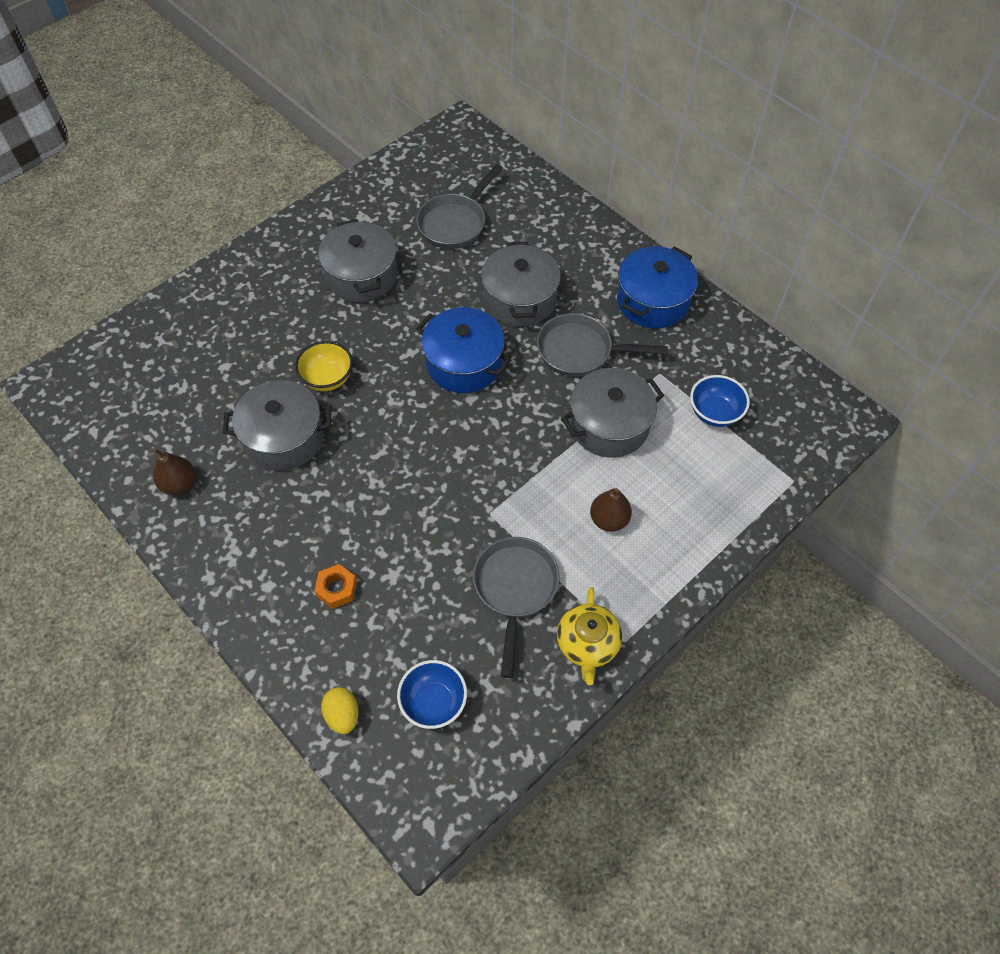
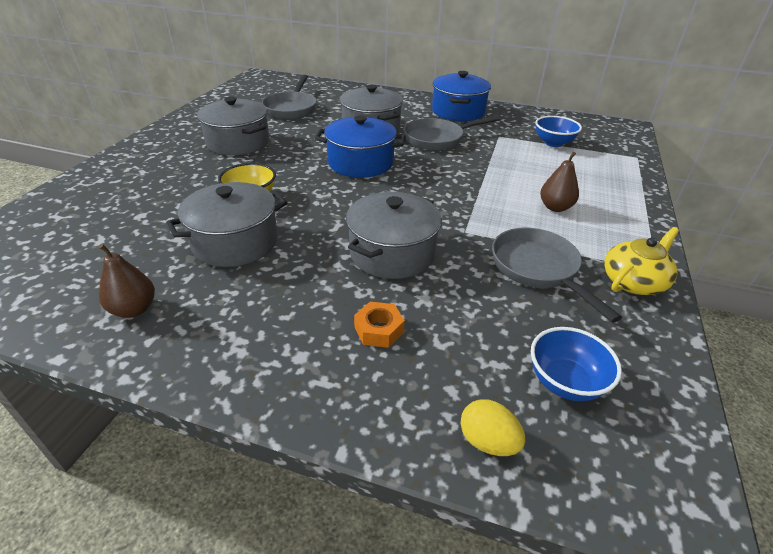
camera: 30 degrees left, 20 degrees down
yellow teapot [557,587,622,685] -> yellow teapot turned 105 degrees counterclockwise [604,227,679,295]
grey pot [561,368,664,458] -> grey pot moved to [346,192,442,279]

